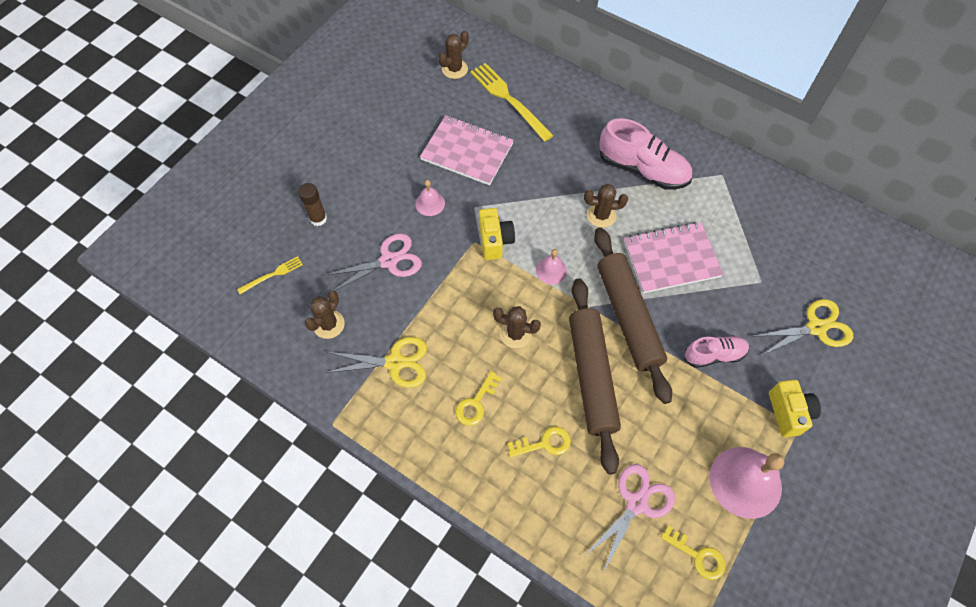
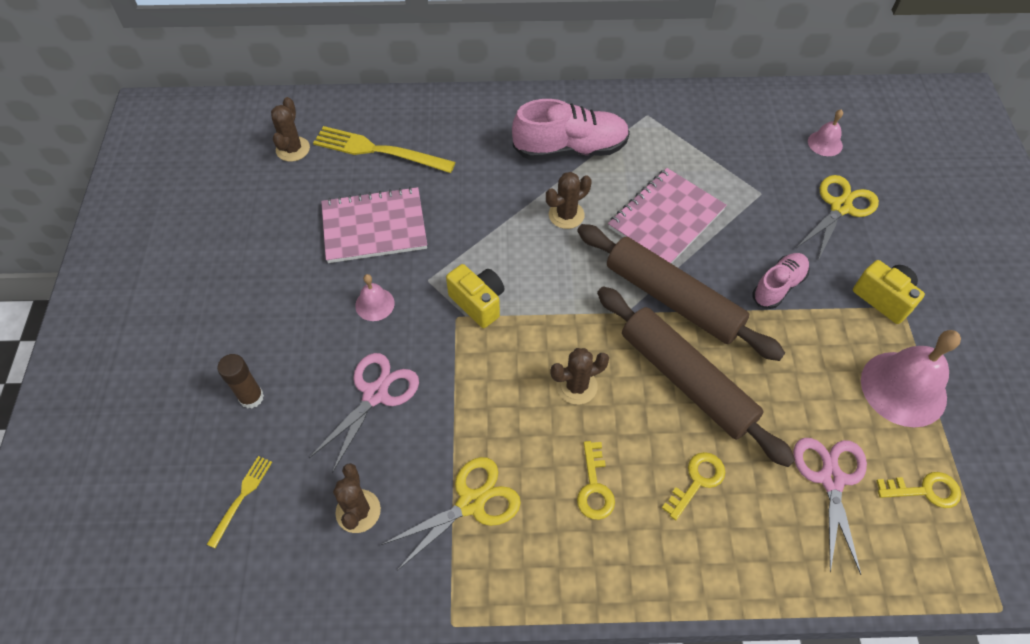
camera: 35 degrees left, 5 degrees down
pink bell [536,249,567,285] -> pink bell moved to [808,109,843,156]

